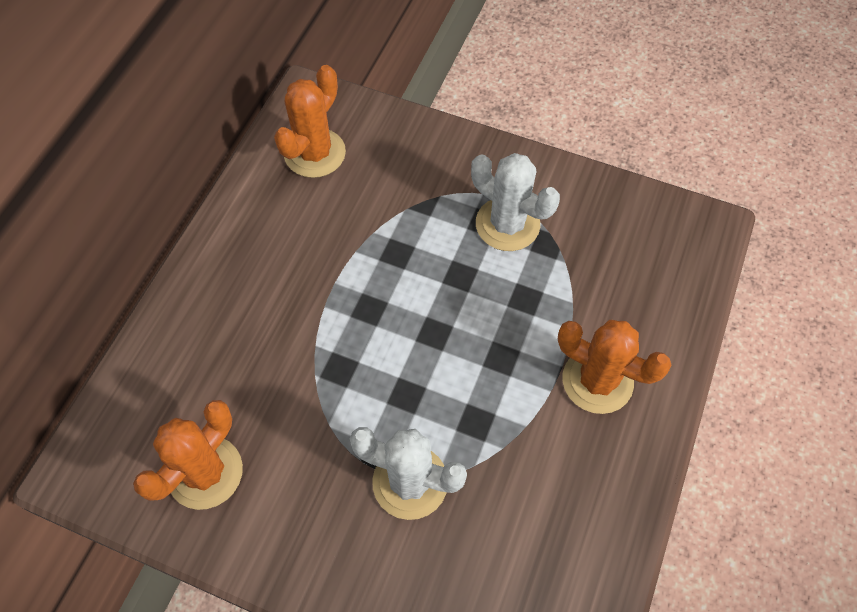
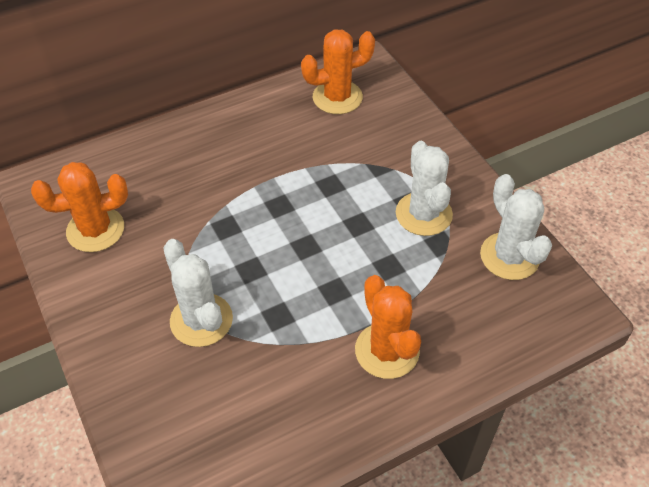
camera: 40 degrees right, 10 degrees down
none -> white cactus [480,174,552,280]

